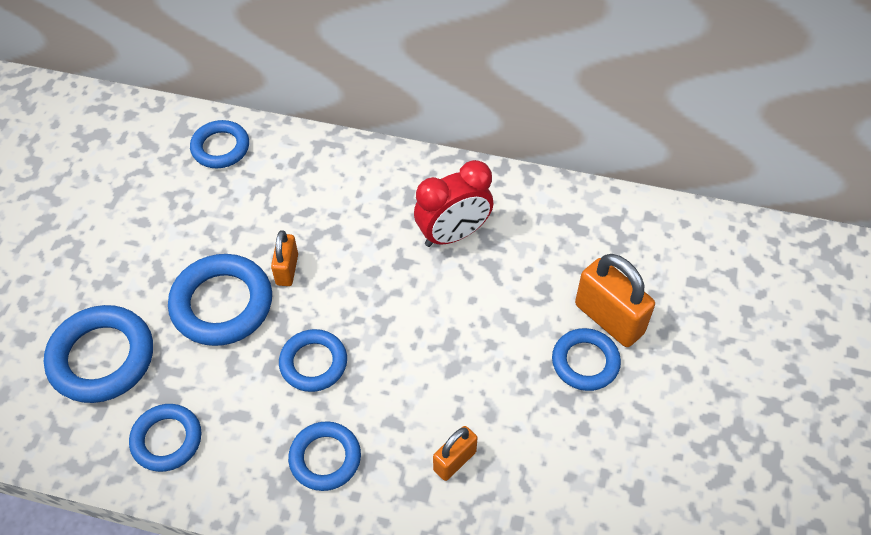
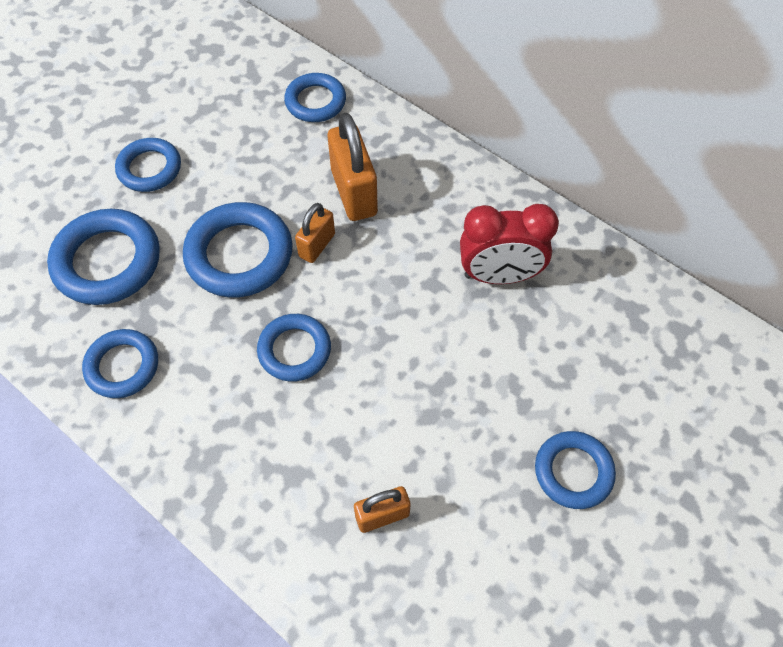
camera: 25 degrees right, 5 degrees up
blue ring [288,421,361,491] -> blue ring moved to [115,138,181,192]
orange padlock [575,254,655,347] -> orange padlock moved to [328,113,378,221]

